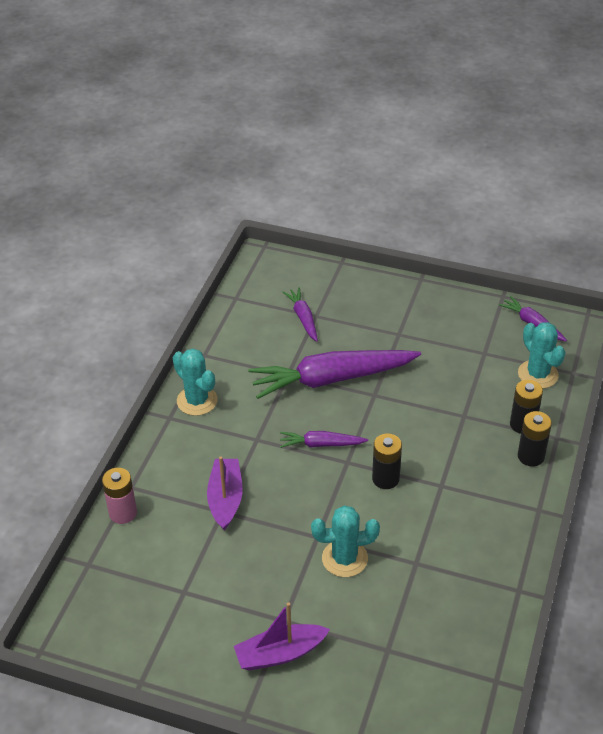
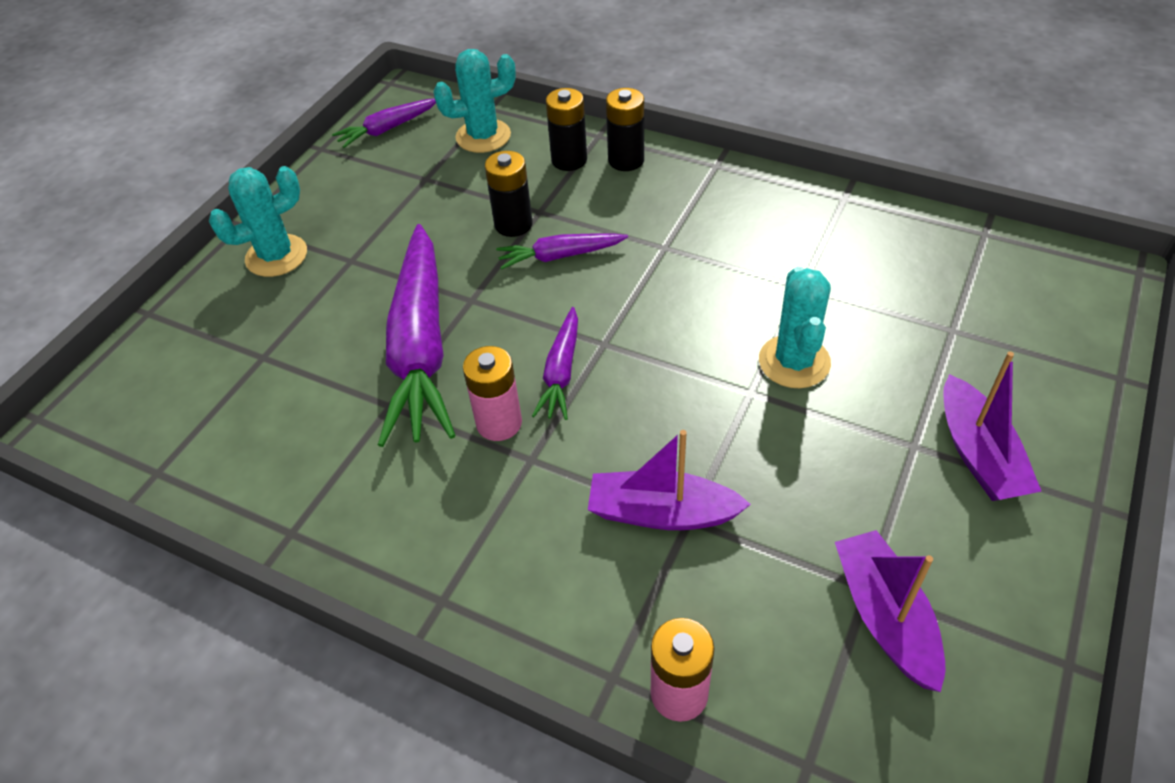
camera: 80 degrees left, 5 degrees up
turquoise cactus [173,348,218,416] -> turquoise cactus moved to [209,166,307,277]
purple carrot [283,287,318,342] -> purple carrot moved to [496,234,628,270]
black battery [372,434,402,489] -> black battery moved to [485,151,533,237]
none -> pink battery [463,346,522,441]
none -> purple boat [835,530,946,692]

